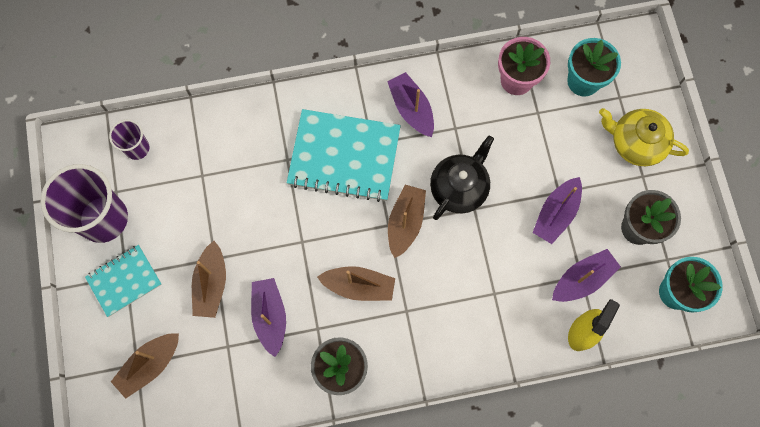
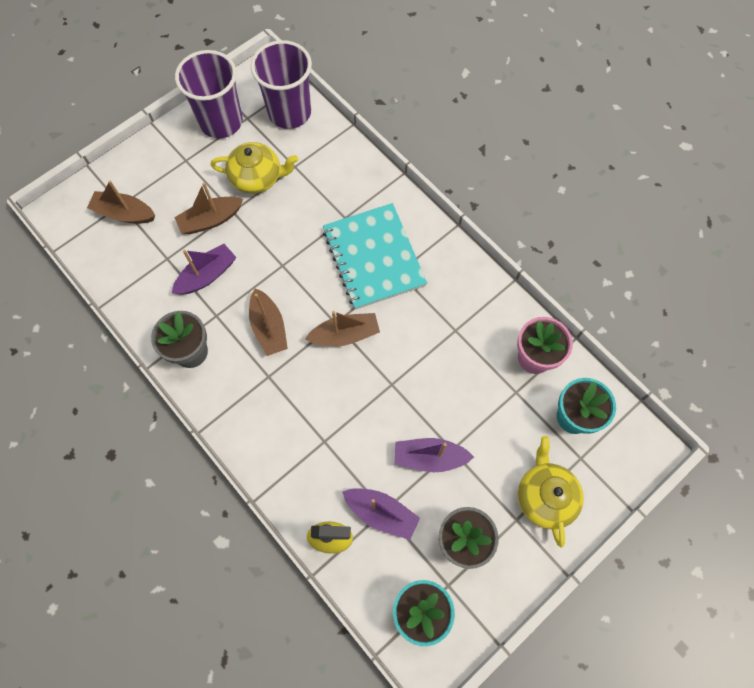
camera: 60 degrees right, 5 degrees down
turquoise notebook [85,245,162,317] -> none
purple cup [109,119,150,160] -> purple cup [250,40,312,129], size x1.96
purple boat [387,72,434,137] -> none
black teapot [430,135,494,220] -> none
none -> yellow teapot [211,142,298,194]

